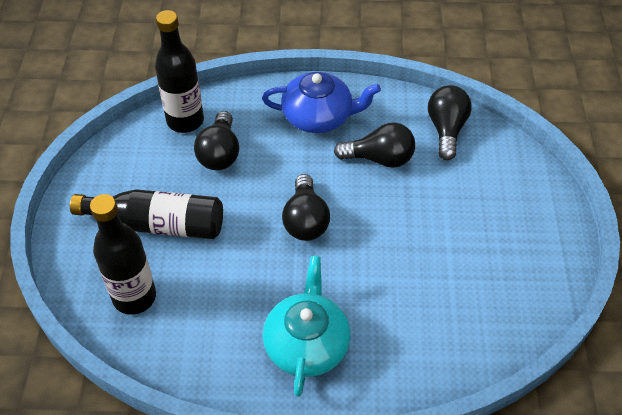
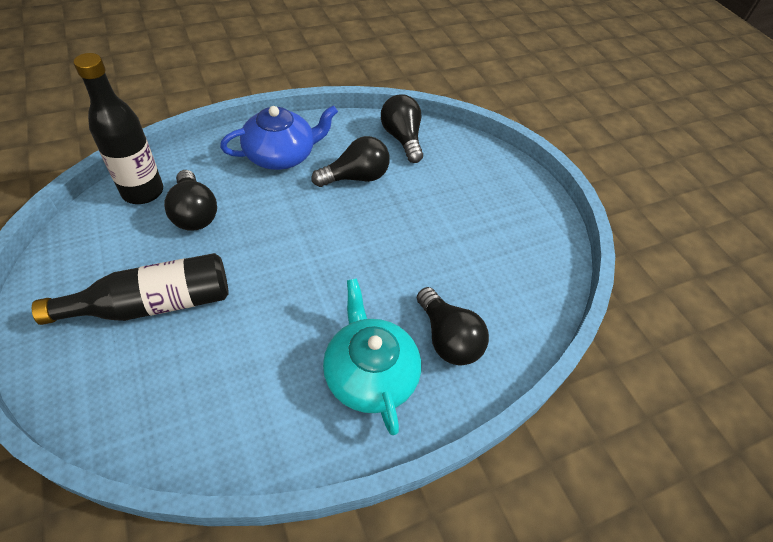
camera: 30 degrees left, 0 degrees up
black bottle [90,194,156,315] -> none
black light bulb [282,174,330,241] -> black light bulb moved to [417,287,489,365]

